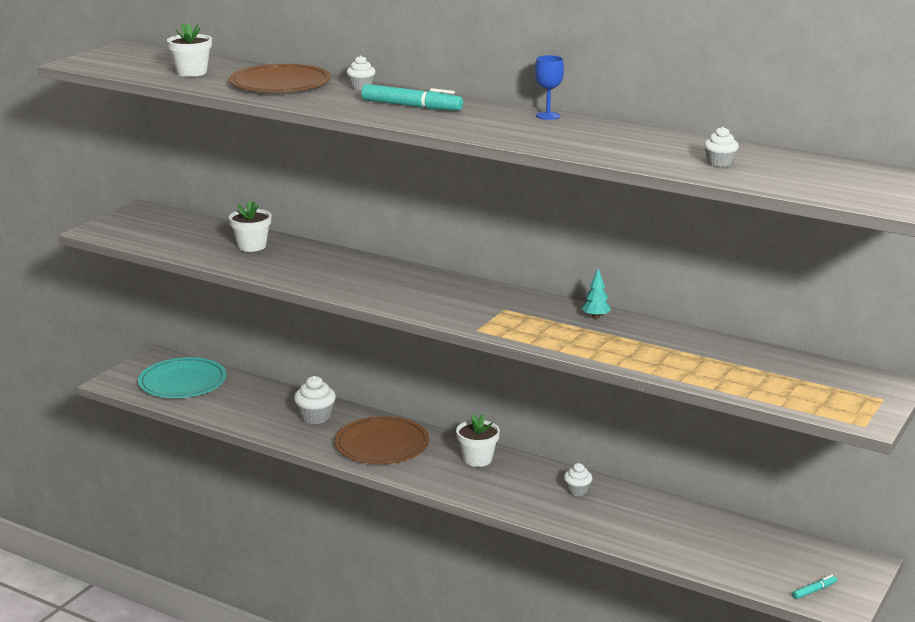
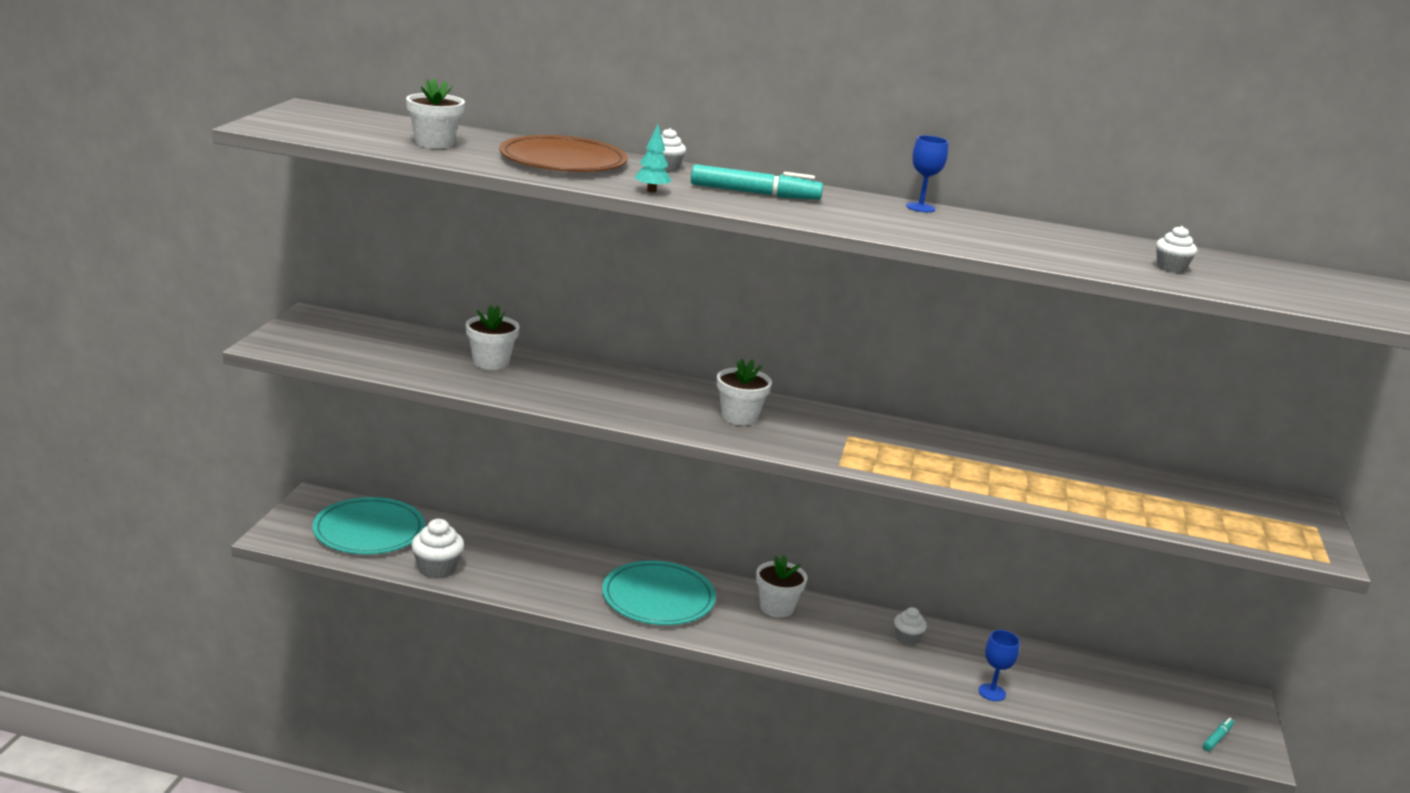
camera: 20 degrees left, 0 degrees up
white cupcake [294,376,336,424] -> white cupcake moved to [411,519,464,579]
brown plate [335,416,429,464] -> turquoise plate [602,561,716,625]
turquoise tree [582,268,611,319] -> turquoise tree moved to [635,124,672,193]
none -> white flower pot [717,358,772,426]
none -> blue goblet [978,630,1020,701]

